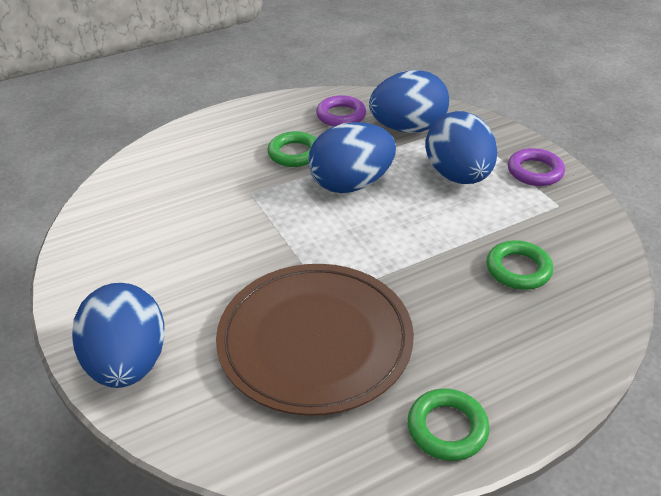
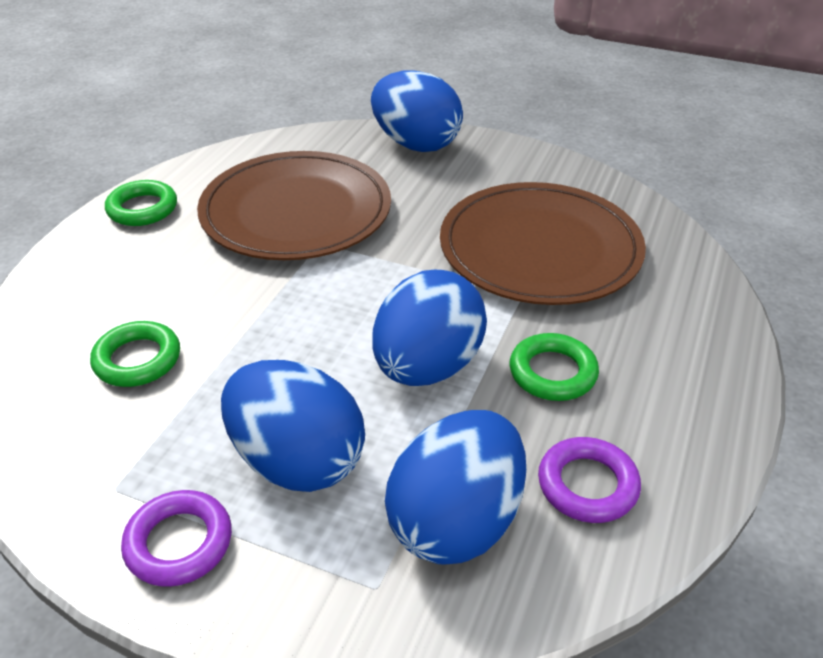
camera: 140 degrees right, 0 degrees up
none -> brown plate [440,182,646,305]

